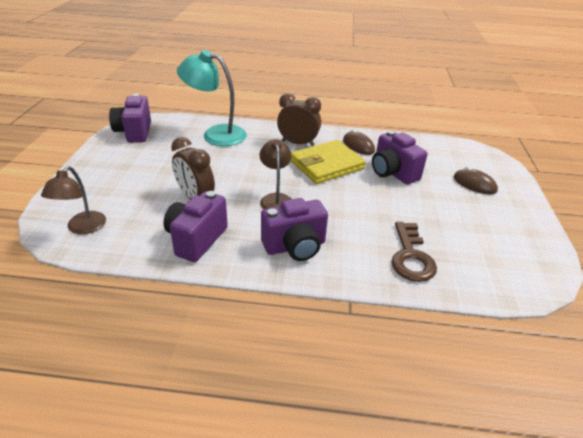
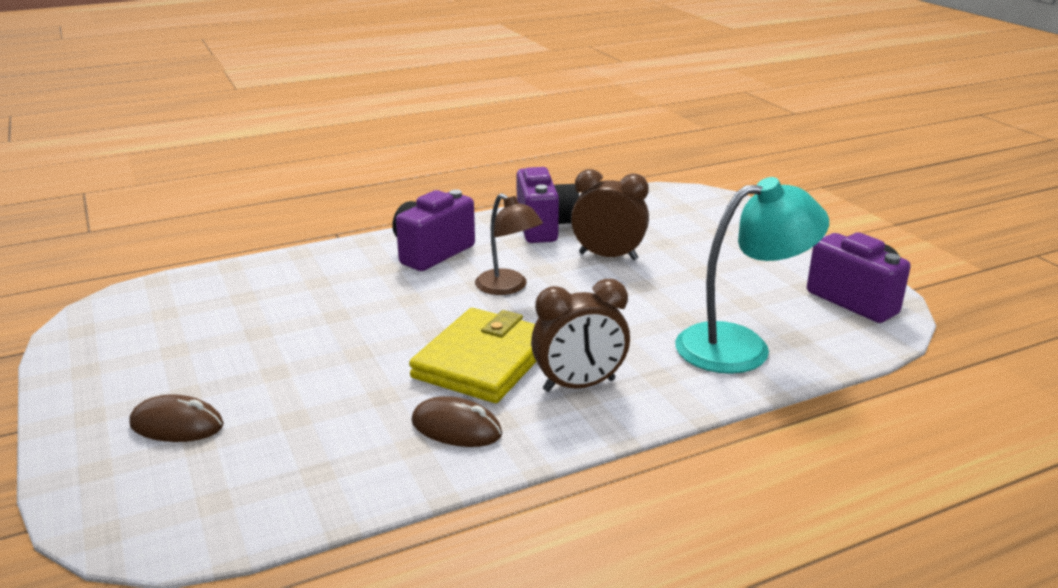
camera: 150 degrees right, 10 degrees down
brown lamp [41,166,106,234] -> none
purple camera [372,130,428,185] -> none
brown key [392,222,437,282] -> none

